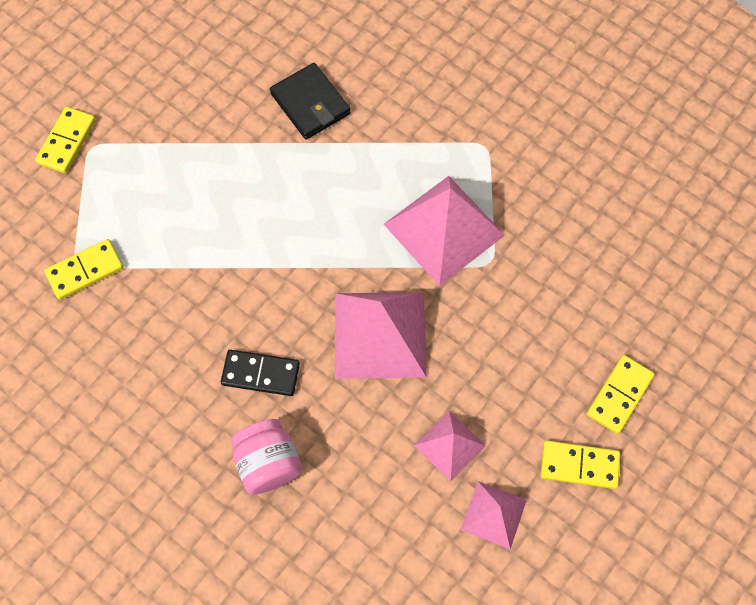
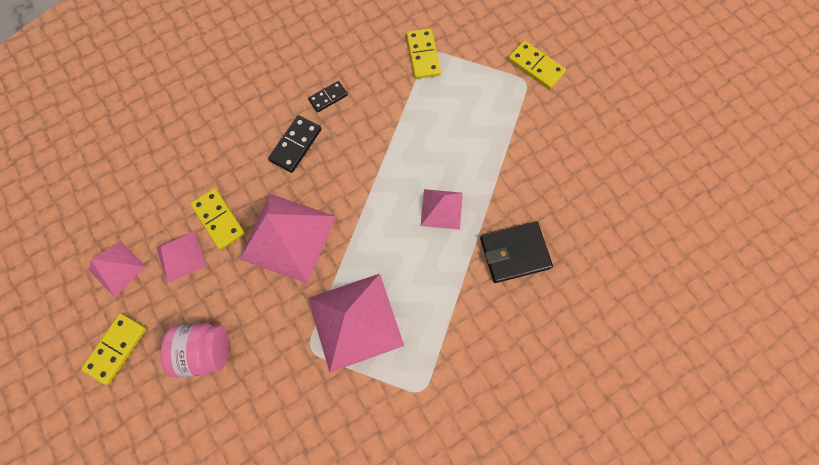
camera: 110 degrees right, 5 degrees up
pink jar [231,419,302,494] -> pink jar moved to [161,323,229,377]
yellow domino [587,355,655,434] -> yellow domino moved to [191,188,245,250]
none -> black domino [308,81,348,112]
none -> pink pyramid [421,189,463,230]

